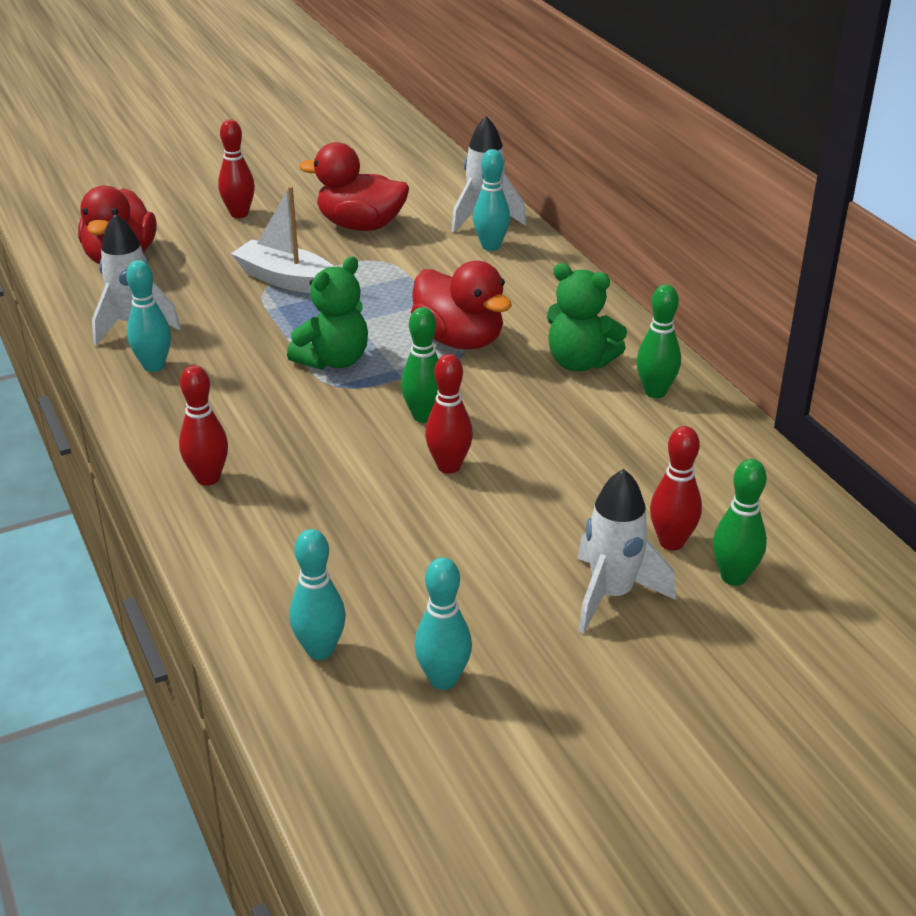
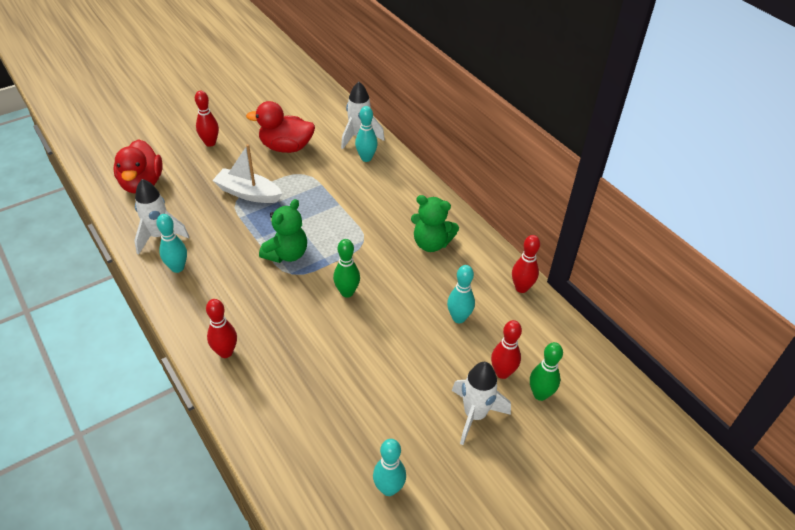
camera: 10 degrees left, 10 degrees up
turquoise bowling pin [289,529,346,660] -> turquoise bowling pin moved to [447,265,475,323]
red duck [411,261,512,349] -> none
red bowling pin [425,354,473,474] -> red bowling pin moved to [512,235,540,293]
green bowling pin [636,284,681,398] -> none

